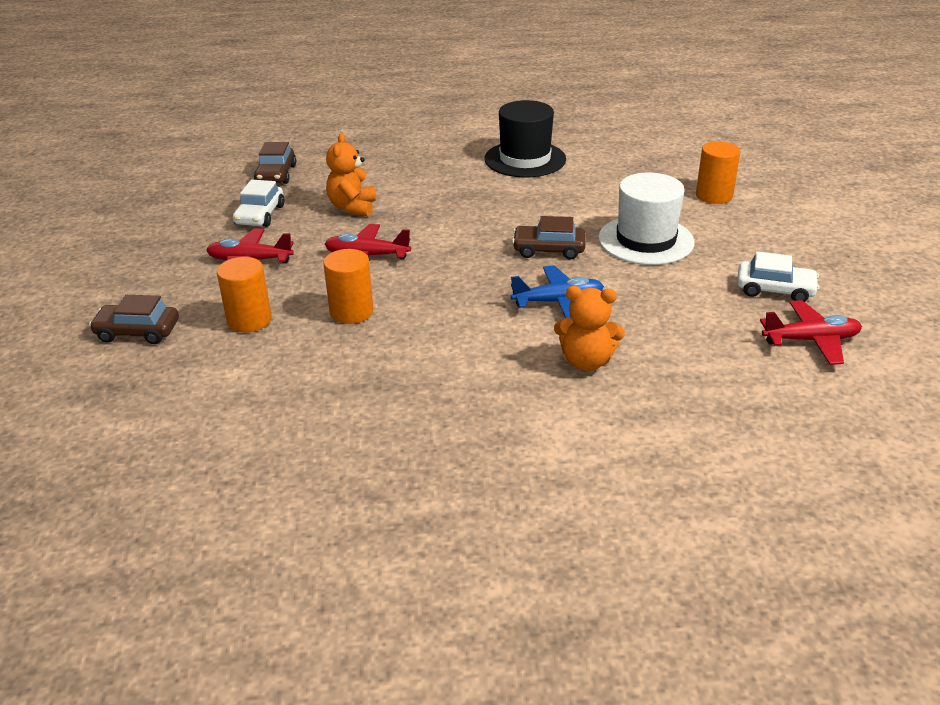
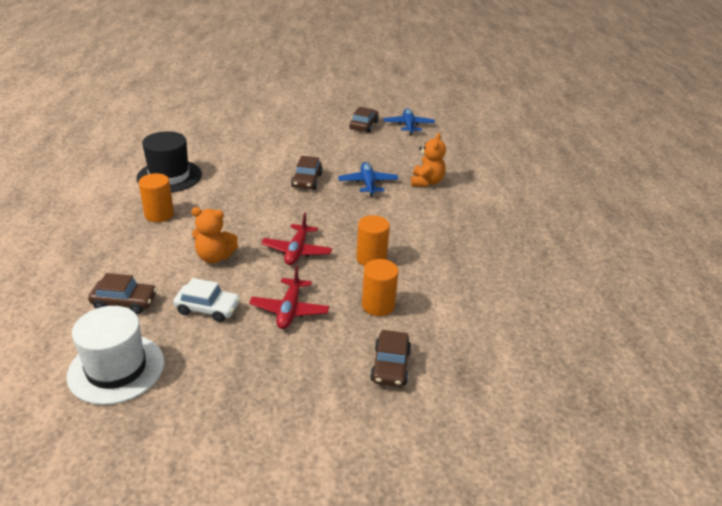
camera: 90 degrees left, 0 degrees up
white hat [598,173,695,265] -> white hat moved to [67,306,164,405]
orange cylinder [696,141,740,204] -> orange cylinder moved to [139,173,174,222]
white car [737,251,820,302] -> brown car [349,107,379,133]
red plane [760,300,862,365] -> blue plane [383,108,435,135]

